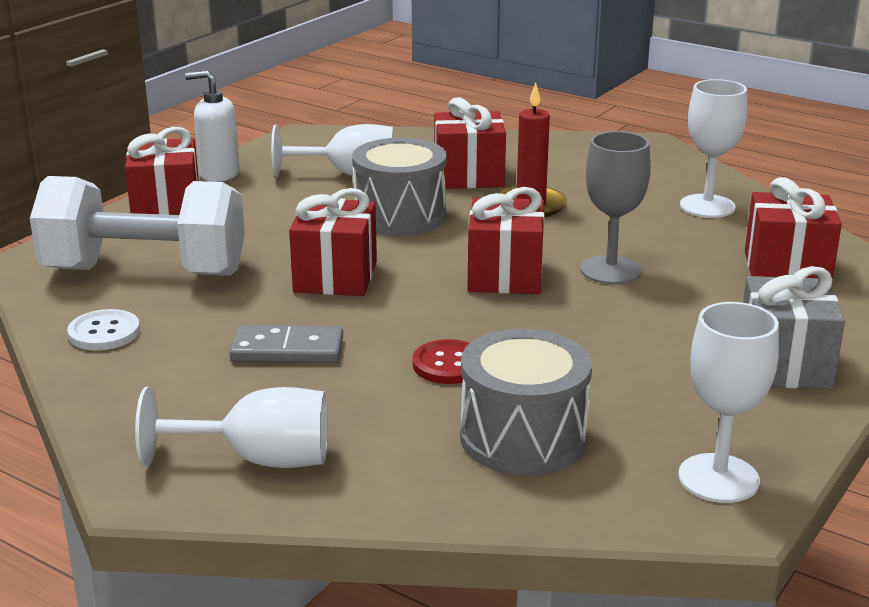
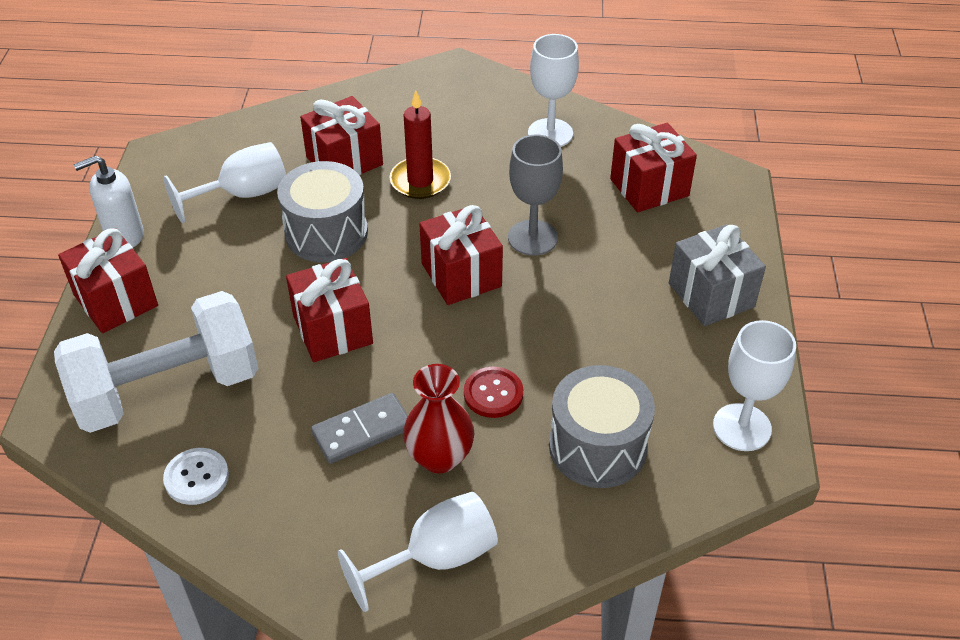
camera: 30 degrees left, 20 degrees up
none -> red vase [403,364,474,473]

